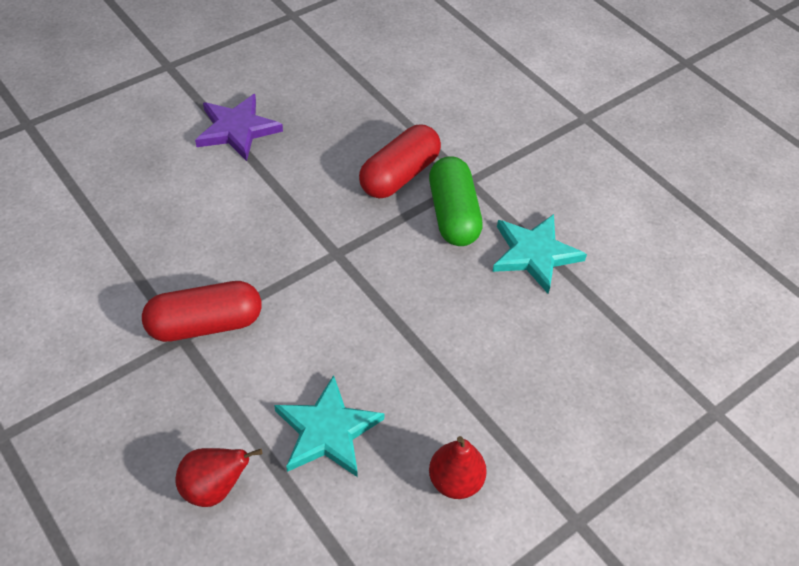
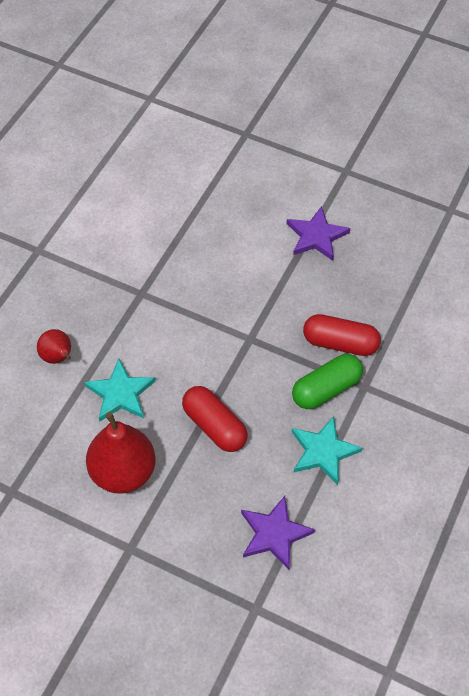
camera: 65 degrees right, 5 degrees up
red capsule [142,281,262,342] -> red capsule moved to [182,386,248,452]
red pear [429,436,487,499] -> red pear [86,412,156,494], size x1.86
none -> purple star [241,496,315,570]

